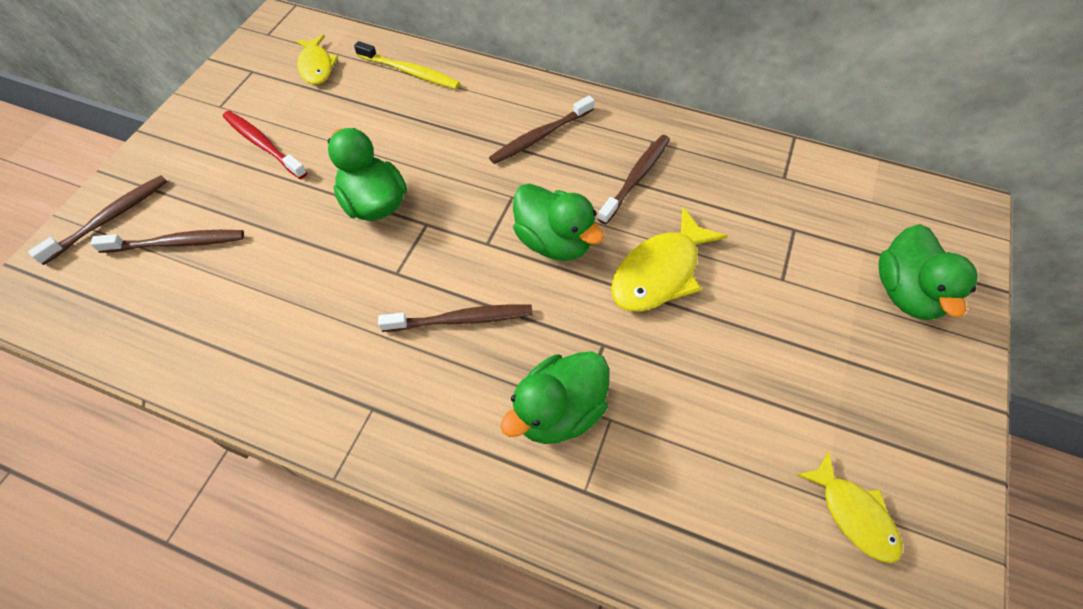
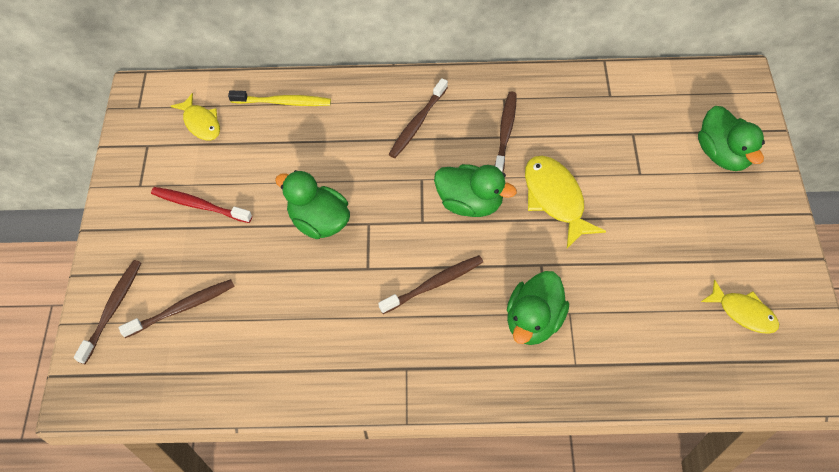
camera: 20 degrees left, 0 degrees up
yellow fish [611,207,728,311] -> yellow fish turned 135 degrees clockwise [525,156,606,248]

